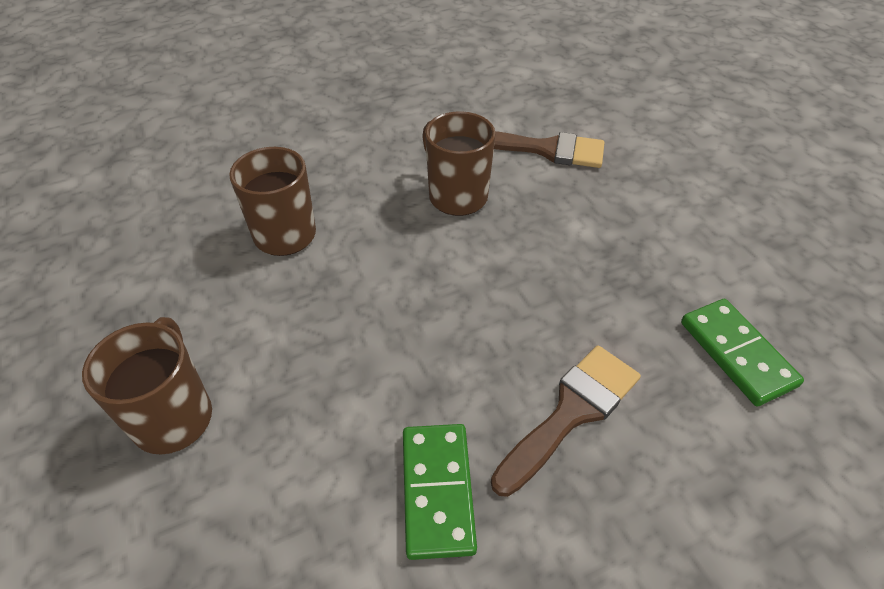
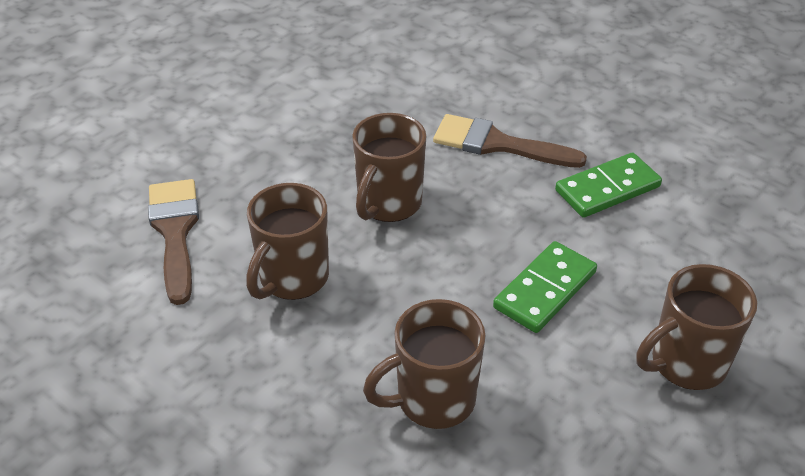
camera: 115 degrees left, 5 degrees down
green domino [681,299,804,407] -> green domino moved to [493,241,597,333]
none -> brown mug [352,113,426,222]

